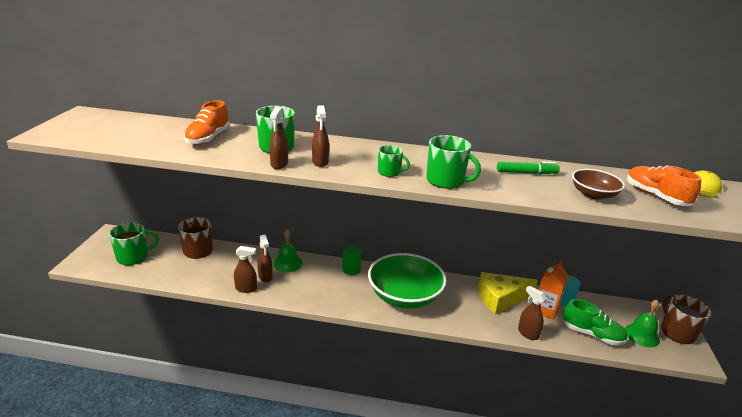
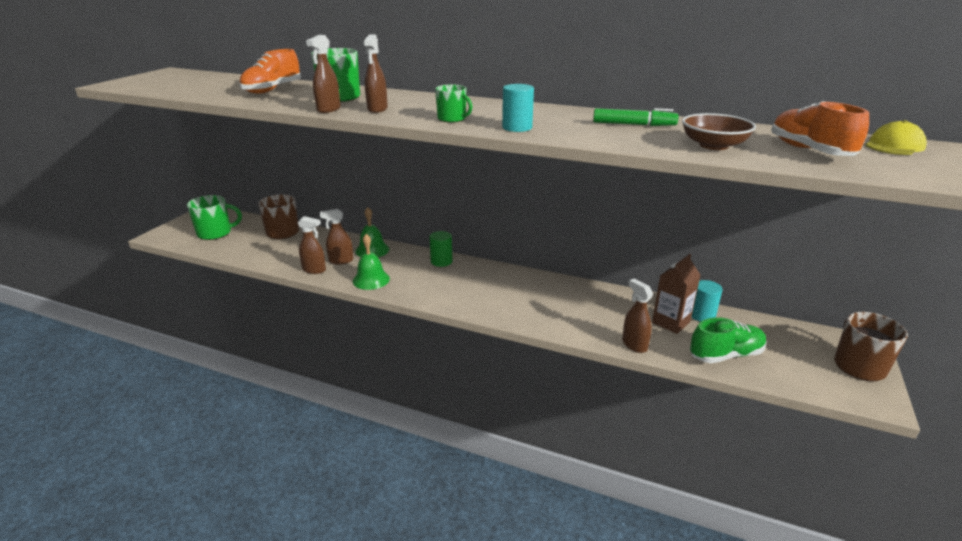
camera: 15 degrees right, 0 degrees up
brown spray bottle [257,235,273,283] -> brown spray bottle turned 90 degrees clockwise [320,209,353,264]
green bowl [368,253,447,309] -> none
green mug [426,135,481,189] -> turquoise cylinder [502,84,534,132]
yellow cheese [478,272,538,314] -> none
orange carton [539,260,569,320] -> brown carton [652,254,701,334]
green shoe [563,299,628,345] -> green shoe turned 60 degrees counterclockwise [690,317,767,363]
green bell [625,300,660,347] -> green bell moved to [353,234,390,290]

